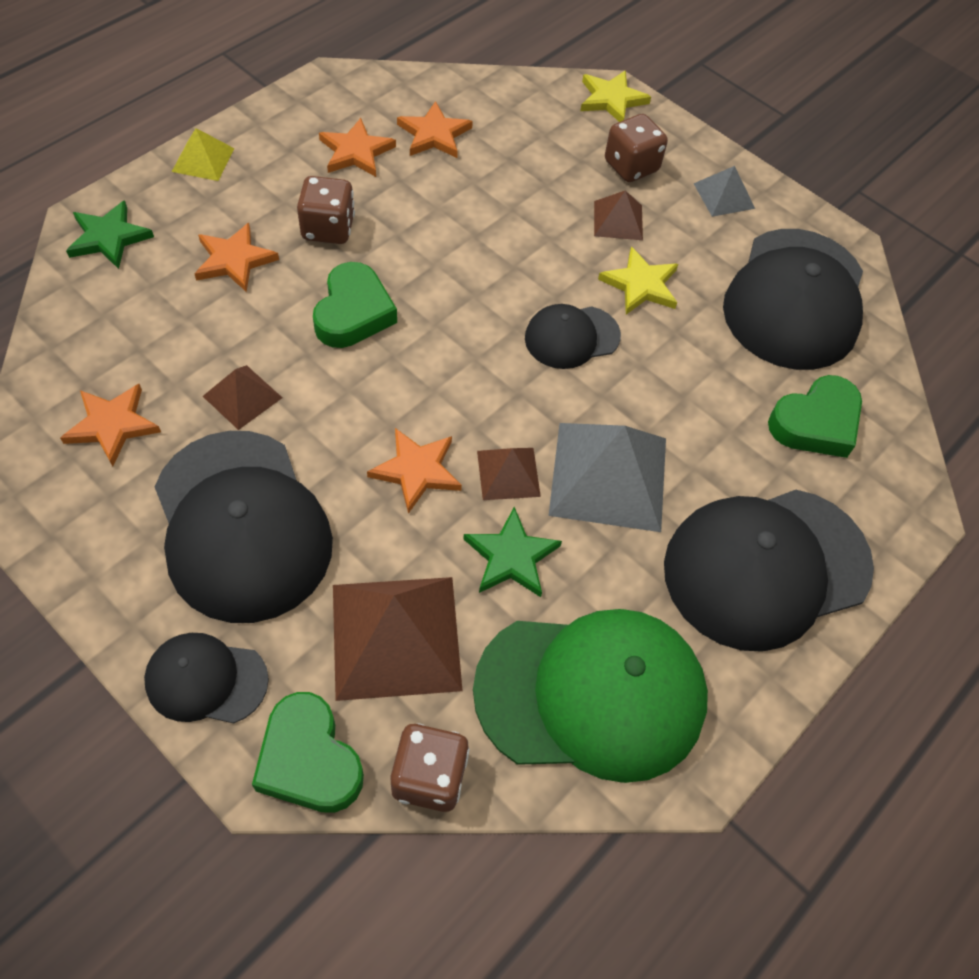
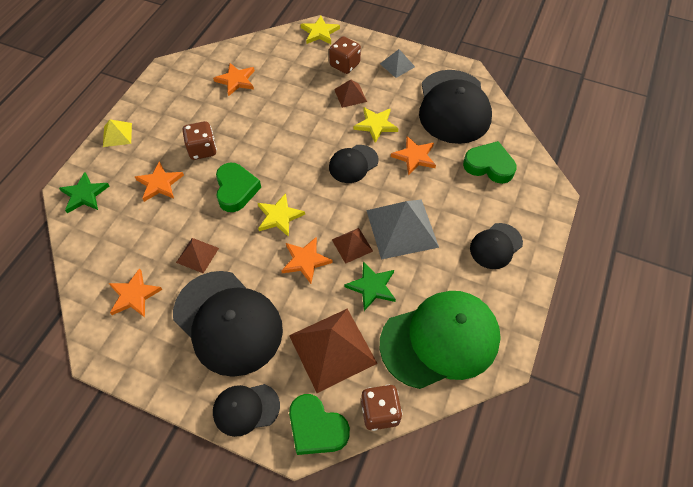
camera: 15 degrees left, 0 degrees up
orange star [319,118,396,177] -> orange star moved to [391,136,436,175]
black cap [664,490,874,652] -> black cap [470,223,523,269], size x0.51
green heart [768,375,862,458] -> green heart turned 105 degrees counterclockwise [463,141,517,184]
none -> yellow star [258,193,305,237]

